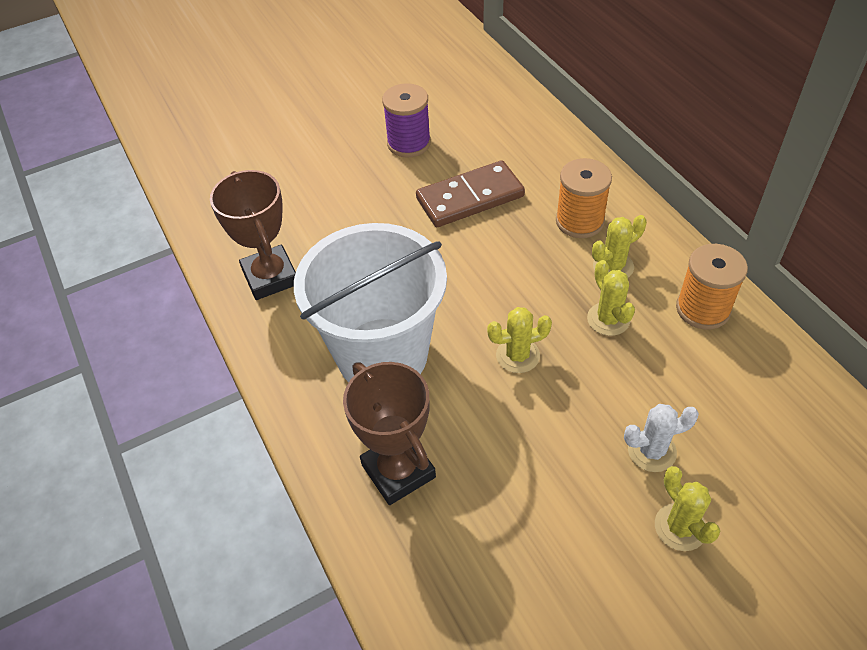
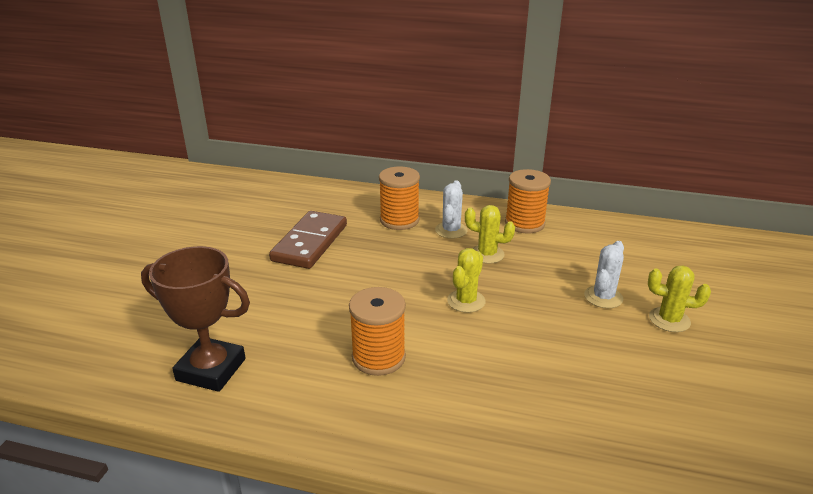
camera: 50 degrees left, 20 degrees down
white bucket [294,223,447,382] -> orange spool [349,287,406,376]
brown trophy [343,362,436,505] -> none
purple spool [382,83,431,158] -> none
yellow cactus [592,215,647,277] -> white cactus [435,180,468,239]

